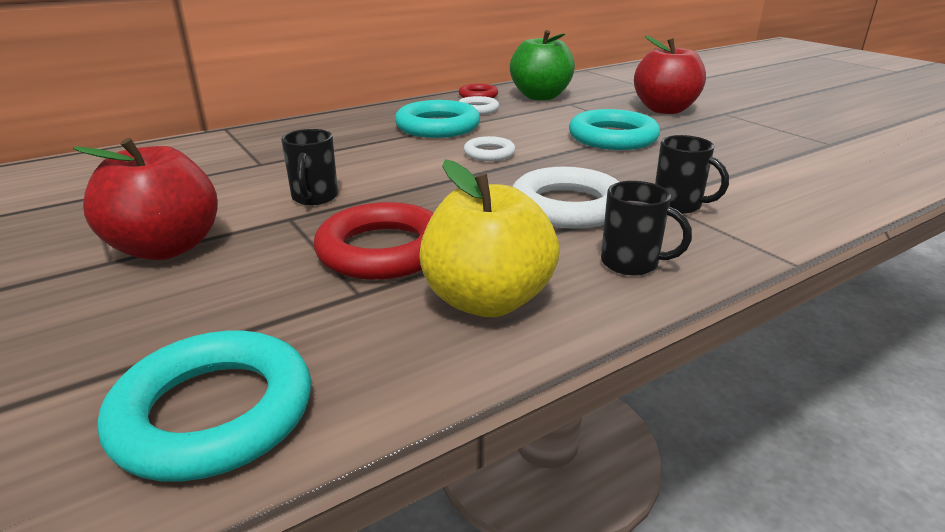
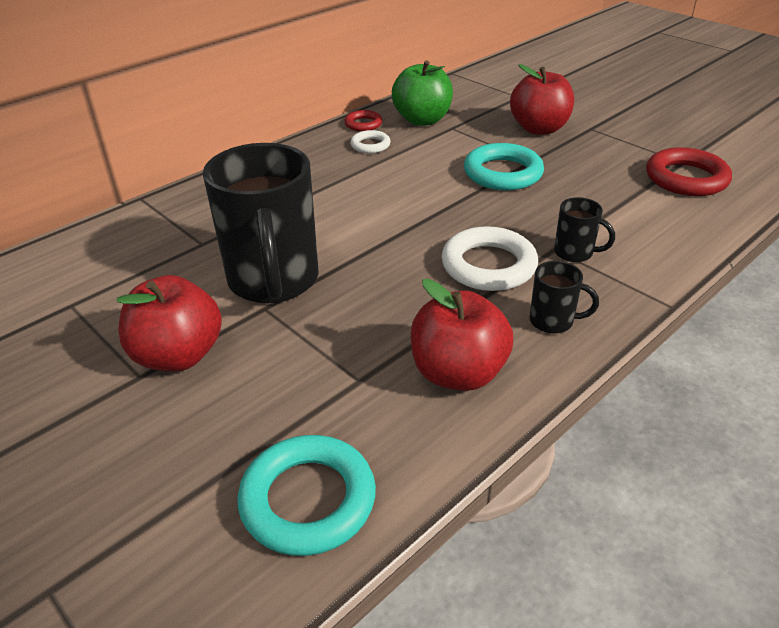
camera: 10 degrees left, 10 degrees up
black mug [281,129,338,205] -> black mug [203,143,318,303], size x2.30
red ring [314,202,434,280] -> red ring moved to [646,147,732,196]
turquoise ring [395,100,480,138] -> none
yellow apple [419,160,560,317] -> red apple [411,279,513,391]
white ring [464,136,516,161] -> none

